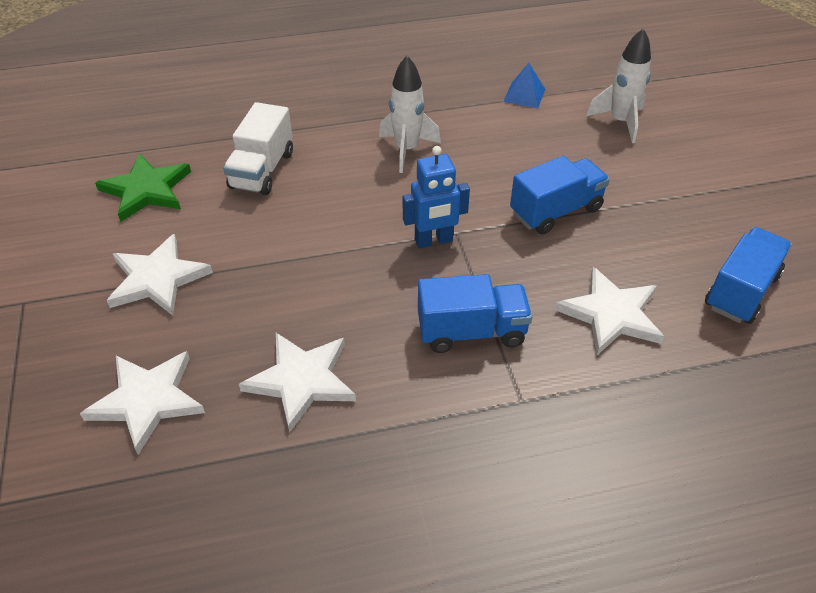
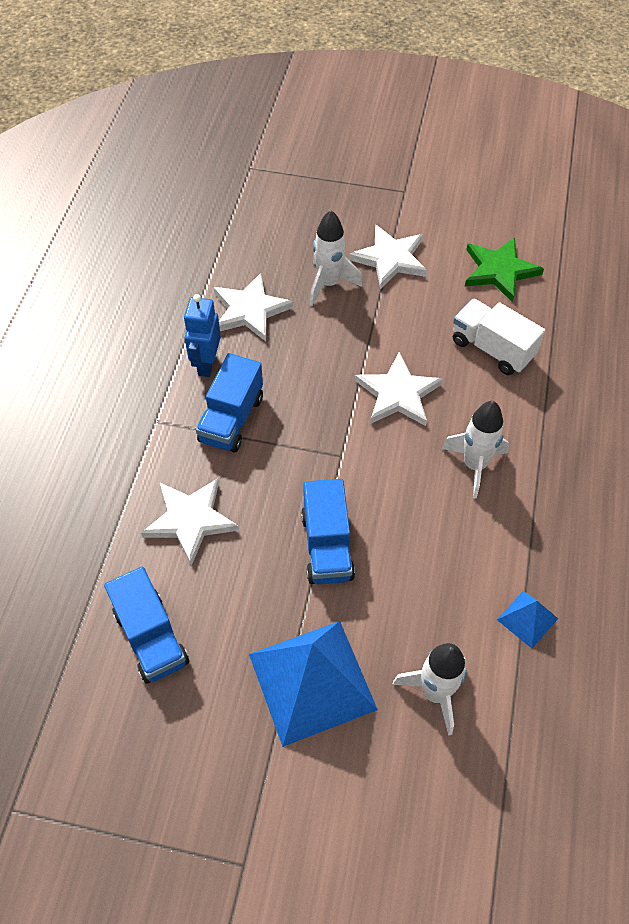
camera: 115 degrees right, 10 degrees up
white star [80,351,205,455] -> white star moved to [355,352,443,426]
blue robot [403,146,470,248] -> blue robot moved to [184,294,221,377]
none -> blue pyramid [249,621,378,747]
none -> white rocket [310,210,362,306]

